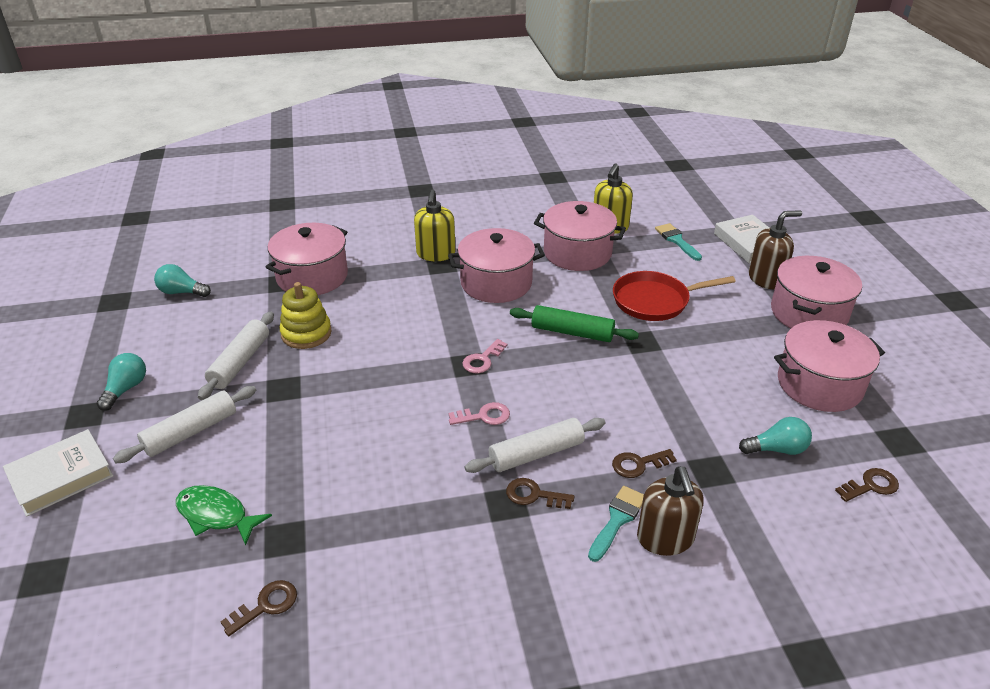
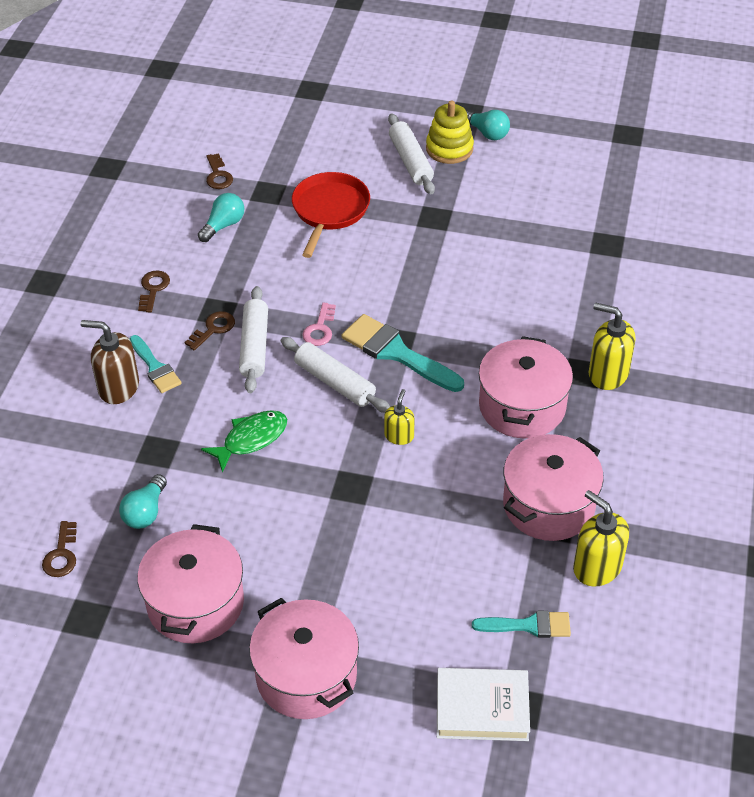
camera: 115 degrees right, 10 degrees up
white book [3,429,113,517] -> none
turquoise light bulb [154,264,211,297] -> turquoise light bulb moved to [198,193,244,242]
green fish [176,485,272,546] -> green fish moved to [201,410,287,473]
white rolling pin [198,312,274,400] -> white rolling pin moved to [281,337,390,413]
pink pot [266,223,348,295] -> none
yellow stacking toy [279,282,332,349] -> yellow stacking toy moved to [426,100,474,164]
pink key [462,339,508,373] -> turquoise brush [342,314,464,392]
green rolling pin [510,305,639,342] -> yellow soap dispenser [384,389,415,445]
brown key [612,449,677,478] -> brown key moved to [138,270,170,312]
red pan [613,271,736,321] -> red pan moved to [292,172,370,258]
brown soap dispenser [749,210,802,289] -> none

